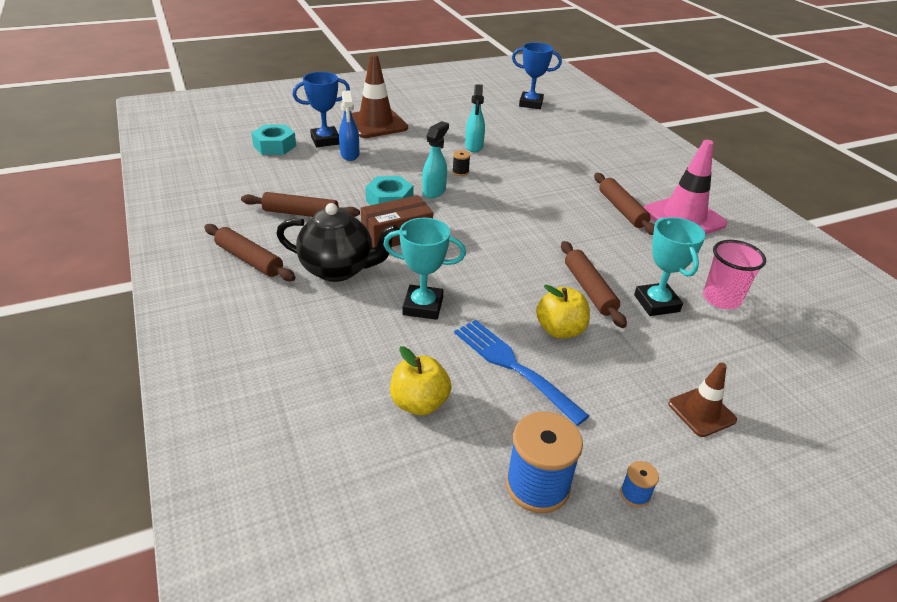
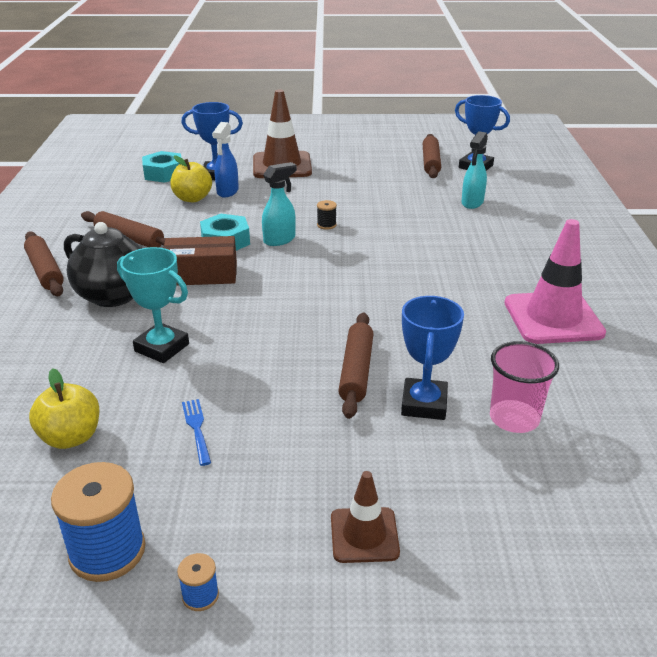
camera: 25 degrees right, 5 degrees down
blue fork [454,320,589,426] -> blue fork [182,399,211,466], size x0.51
turquoise spray bottle [465,84,485,152] -> turquoise spray bottle moved to [461,131,488,209]
yellow apple [536,285,590,338] -> yellow apple moved to [170,155,212,202]
brown rolling pin [594,173,654,235] -> brown rolling pin moved to [422,134,441,178]
turquoise trophy [634,217,706,316] -> blue trophy [401,296,464,420]

